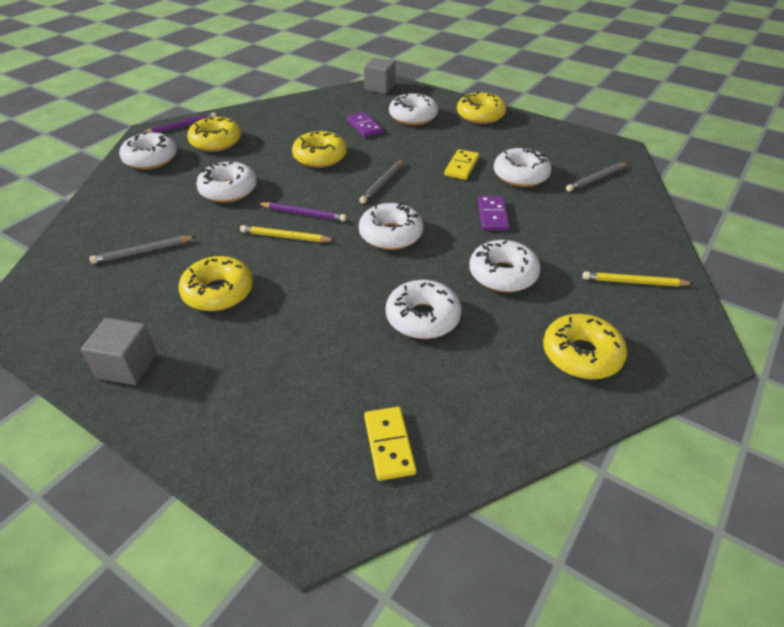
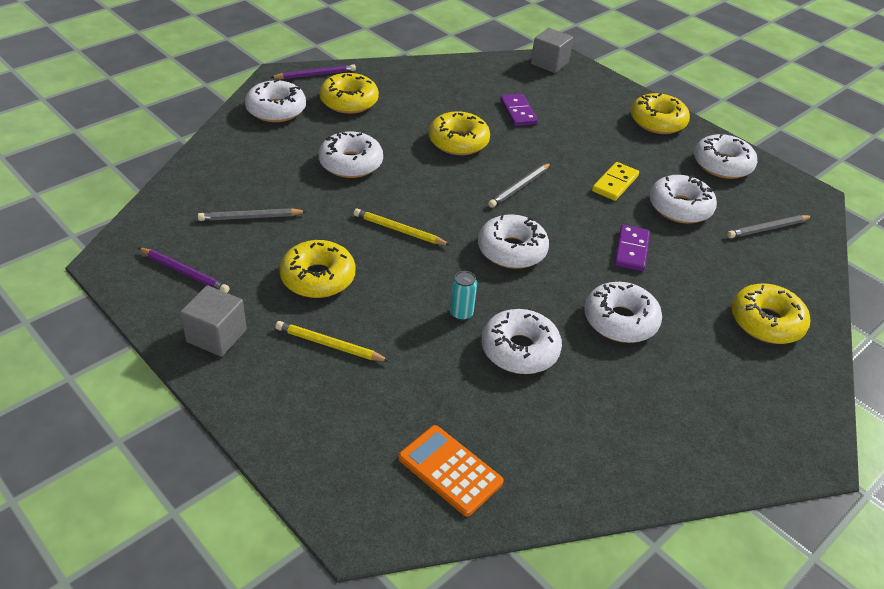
camera: 10 degrees right, 0 degrees up
purple pencil [258,202,347,222] -> purple pencil moved to [138,247,230,293]
yellow domino [364,407,416,481] -> orange calculator [398,425,504,516]
white donut [389,93,438,125] -> white donut moved to [694,134,757,179]
yellow donut [543,314,627,379] -> yellow donut moved to [732,284,810,344]
yellow pencil [582,272,694,286] -> yellow pencil moved to [275,321,389,361]
none -> turquoise can [450,271,477,321]

